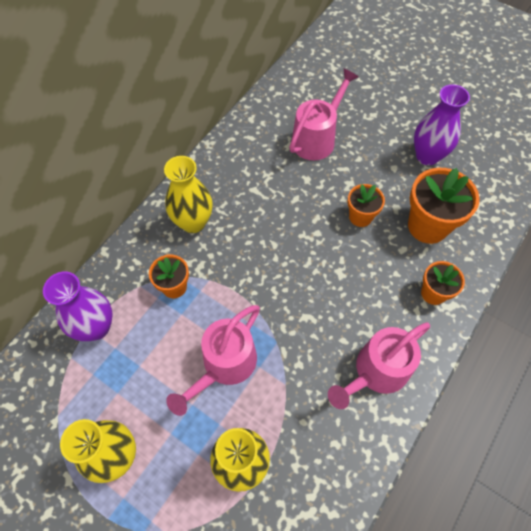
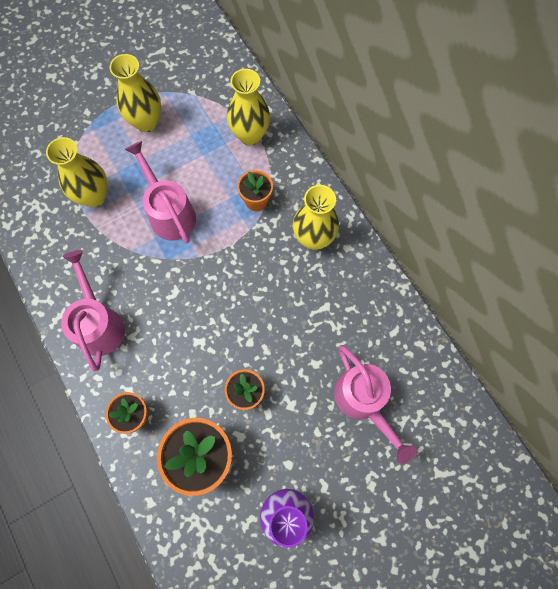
camera: 115 degrees right, 10 degrees up
purple vase [43,272,113,341] -> yellow vase [227,69,270,145]

